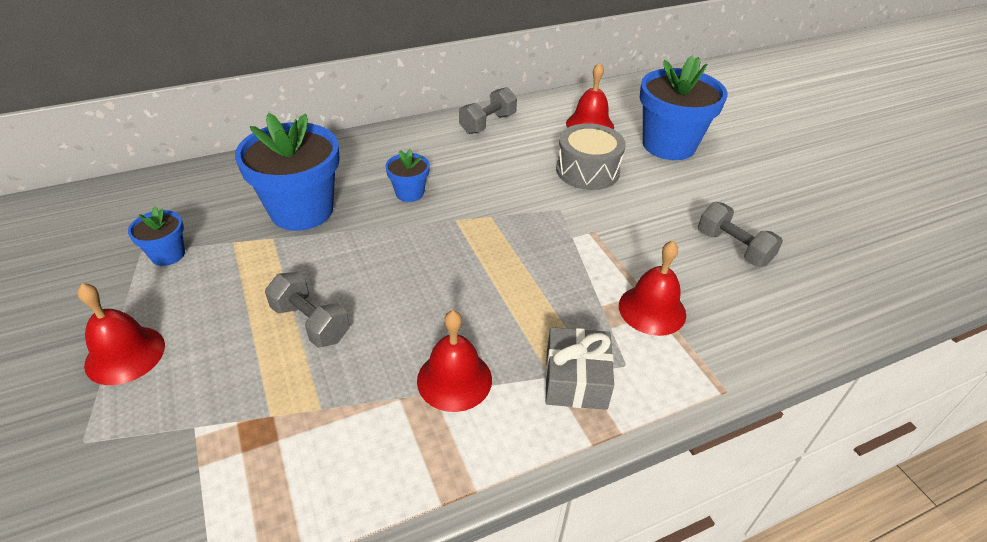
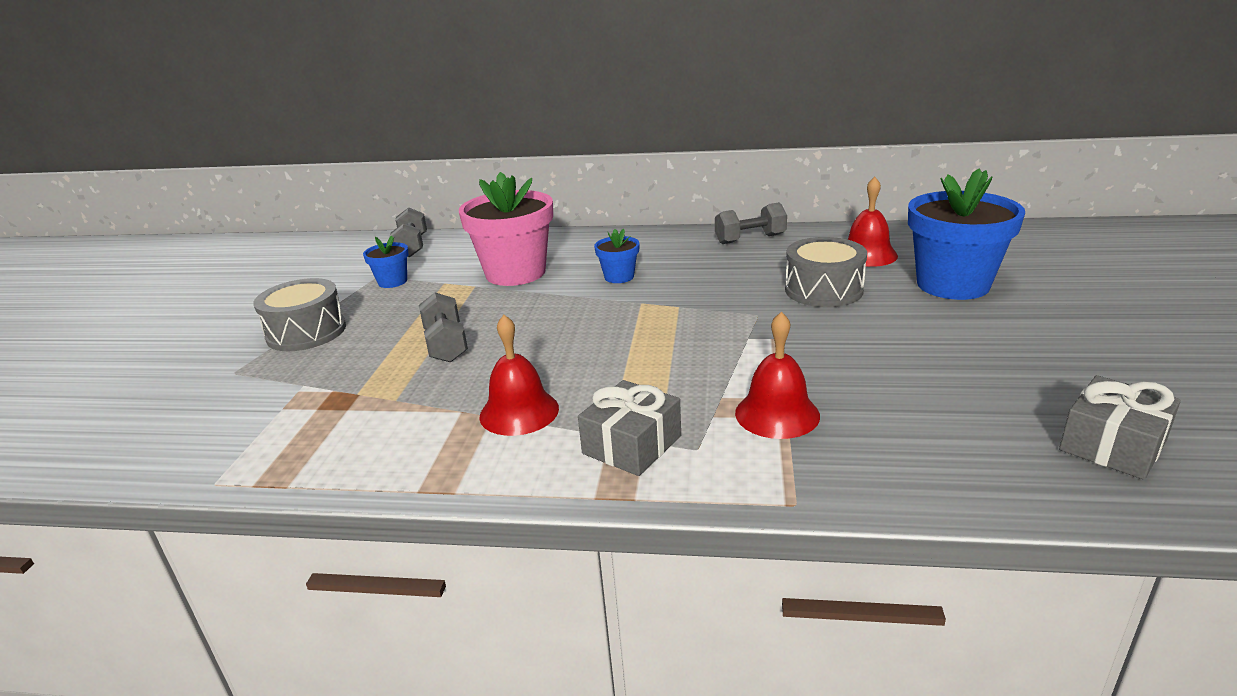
camera: 35 degrees right, 15 degrees down
red bell [77,283,165,385] -> grey drum [253,278,346,351]
blue flower pot [235,113,340,231] -> pink flower pot [459,172,553,286]
grey dumbbell [698,202,783,266] -> grey dumbbell moved to [390,208,427,258]
none -> grey gift [1059,375,1181,480]

